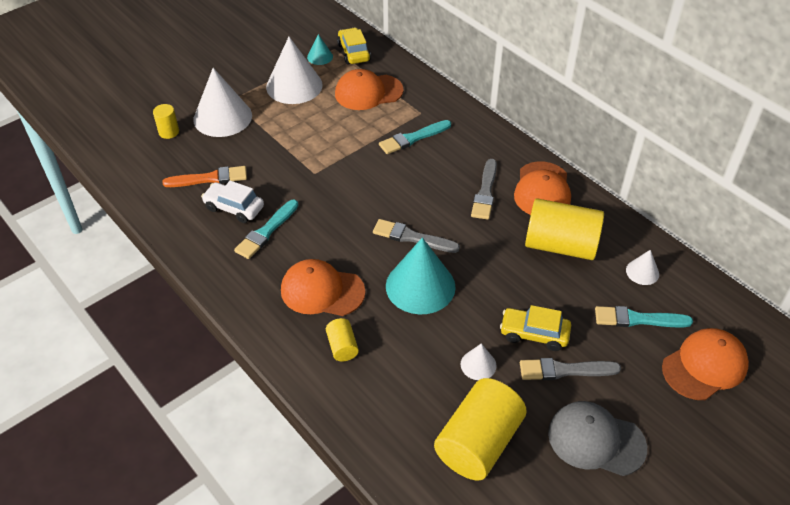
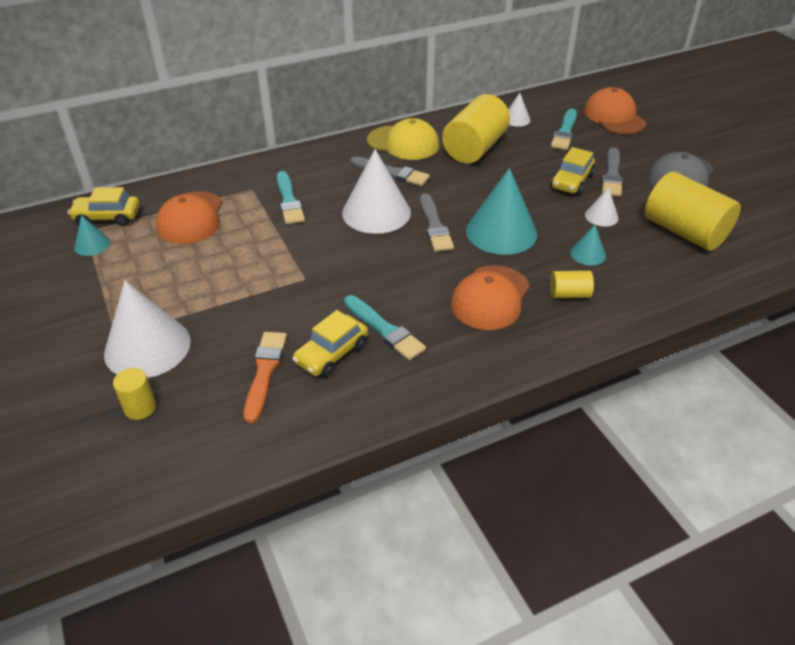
camera: 75 degrees left, 5 degrees down
white car [201,180,264,223] -> yellow car [292,310,368,377]
white cone [266,37,323,104] -> white cone moved to [342,149,411,234]
grey brush [373,219,460,253] -> grey brush turned 45 degrees counterclockwise [420,193,454,252]
orange cap [514,161,571,215] -> yellow cap [367,118,439,160]
none -> turquoise cone [570,225,606,265]

